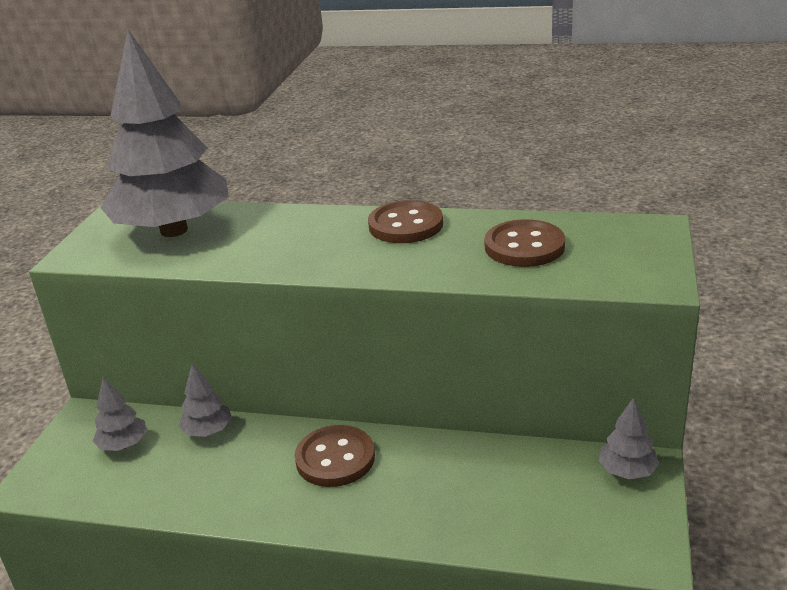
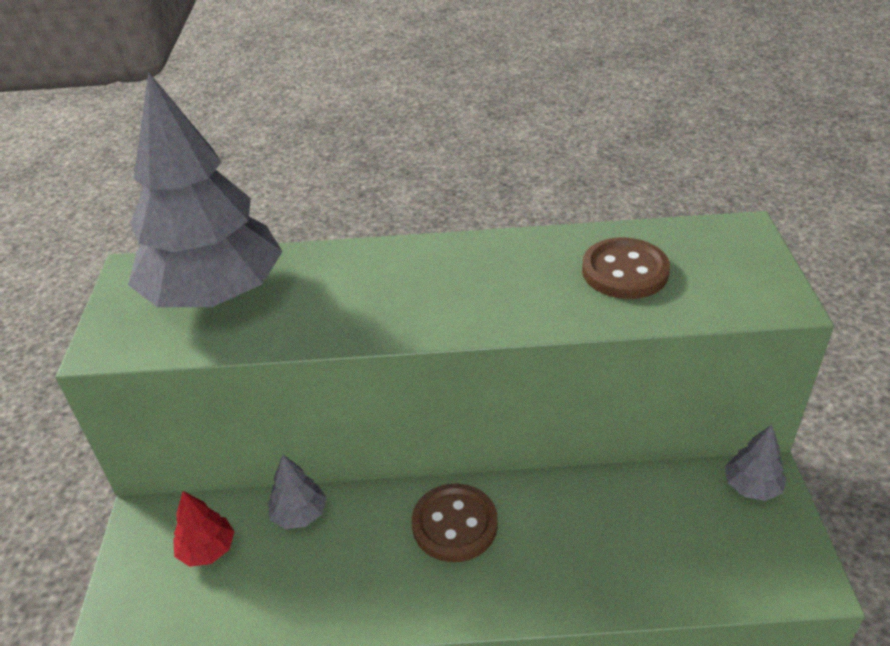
camera: 15 degrees left, 10 degrees up
grey tree [93,378,147,451] -> red tree [173,491,235,567]
brown button [368,200,443,243] -> none

